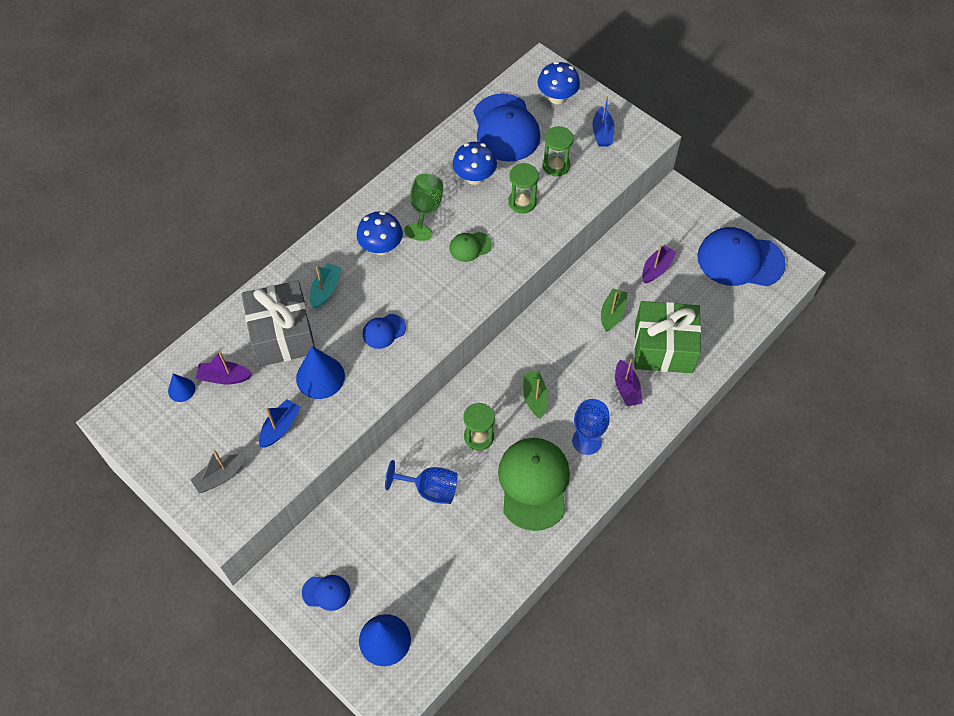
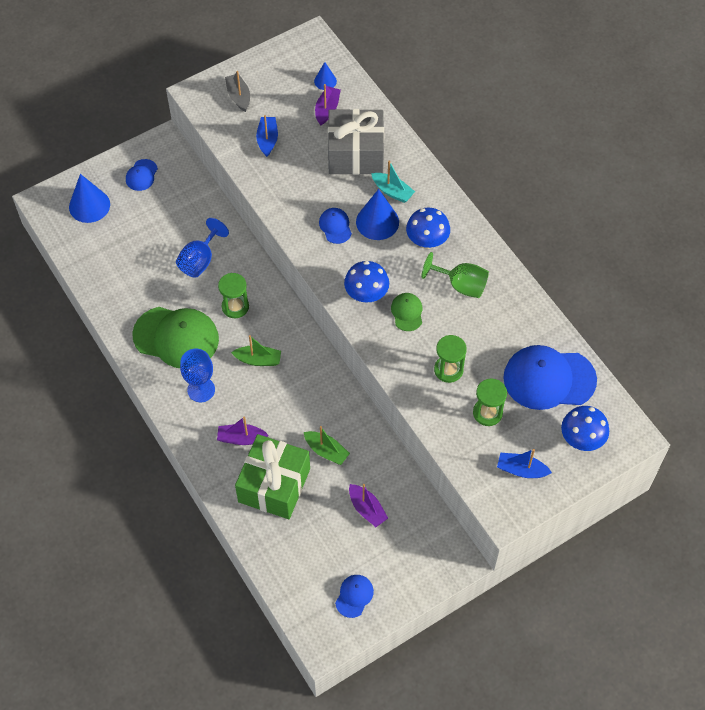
camera: 105 degrees right, 0 degrees up
blue boat [259,399,300,447] -> blue boat turned 135 degrees counterclockwise [256,115,278,157]
blue cone [296,346,345,399] -> blue cone moved to [356,189,399,240]
blue mushroom [453,142,497,185] -> blue mushroom moved to [344,261,389,303]
blue cap [697,227,786,286] -> blue cap [335,575,374,618], size x0.47

